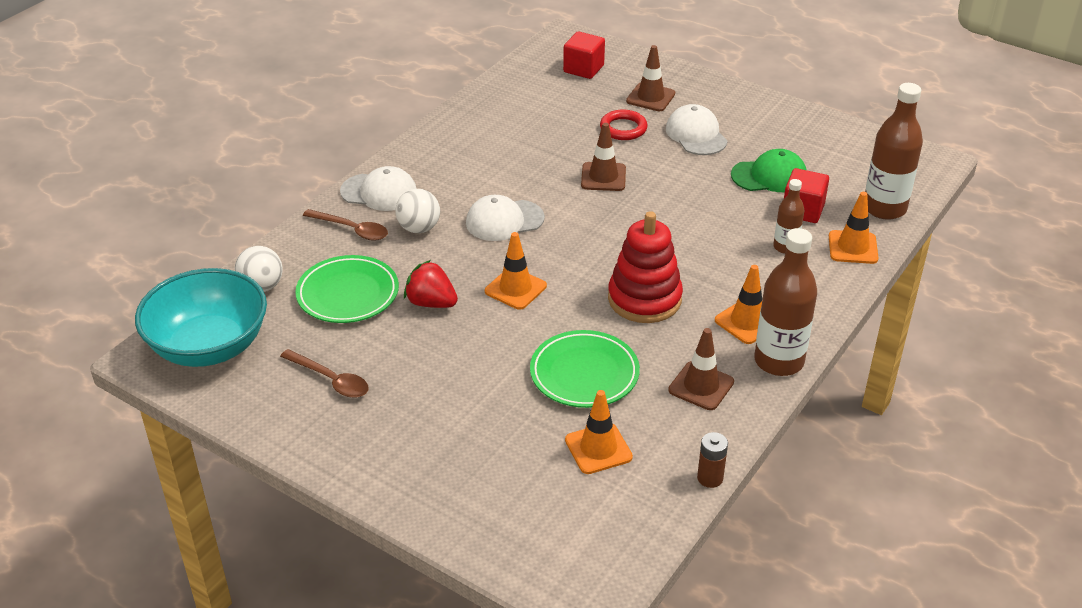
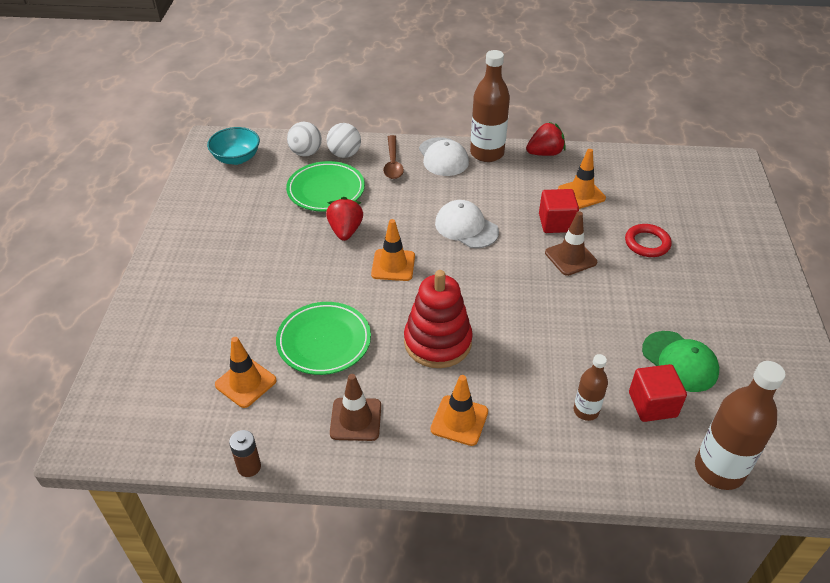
camera: 60 degrees right, 5 degrees up
turquoise bowl [135,268,267,367] -> turquoise bowl [207,127,260,165], size x0.58
brown spoon [280,349,369,398] -> none
white ball [395,189,440,233] -> white ball moved to [327,123,361,158]
red cube [563,31,605,79] -> red cube moved to [539,189,579,233]
brown traffic cone [626,45,675,111] -> none
white cap [666,104,728,155] -> none
brown bottle [754,228,817,376] -> brown bottle moved to [470,50,510,162]
orange traffic cone [829,192,879,264] -> orange traffic cone moved to [558,149,606,209]
none -> red strawberry [526,122,566,156]

